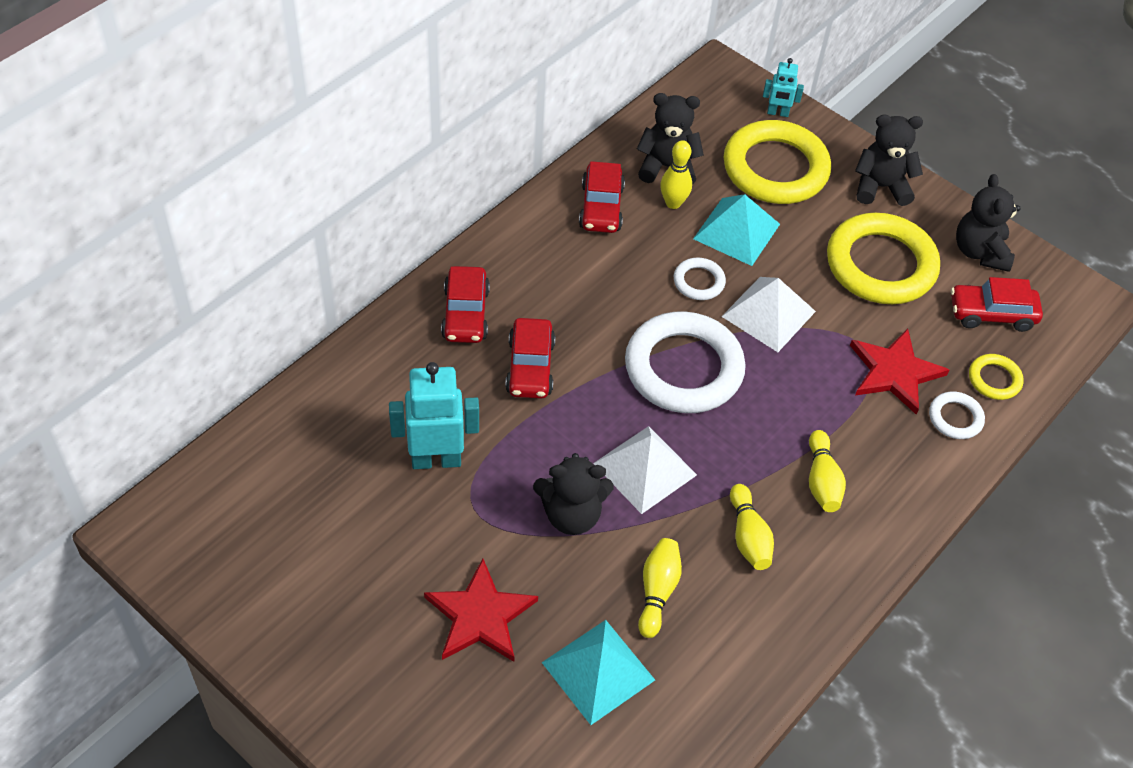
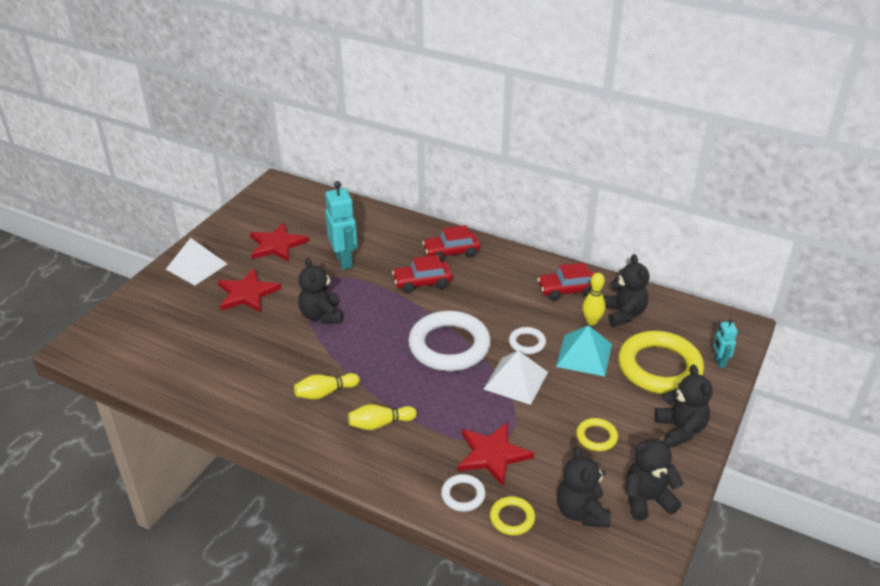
camera: 80 degrees right, 15 degrees down
turquoise pyramid [542,620,655,725] -> none
white pyramid [593,426,697,514] -> white pyramid moved to [166,238,227,285]
yellow bowling pin [638,538,682,638] -> none
yellow ring [827,213,940,304] -> yellow ring [576,418,618,451], size x0.46
red car [951,277,1043,332] -> black teddy bear [557,446,611,528]
none -> red star [250,222,309,262]

